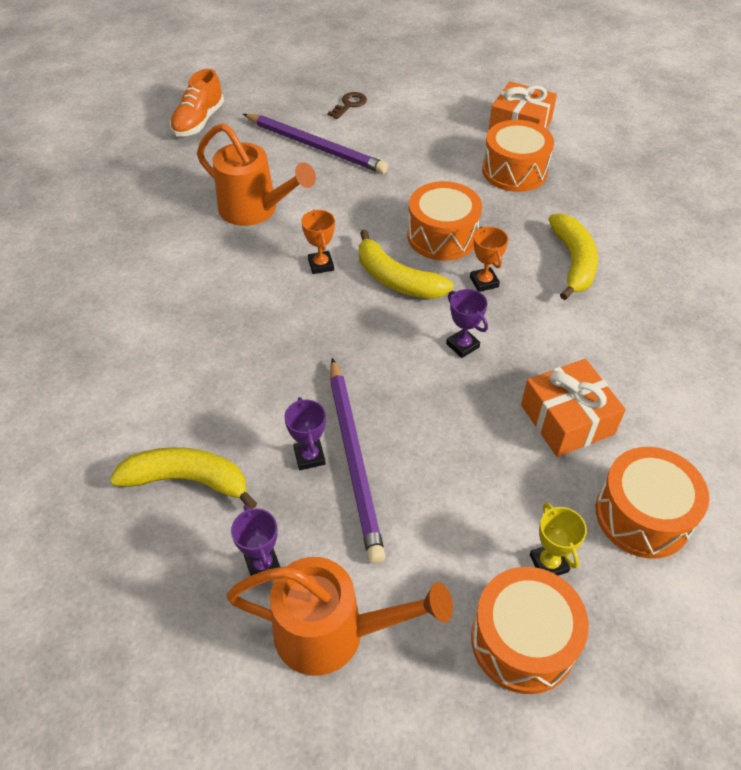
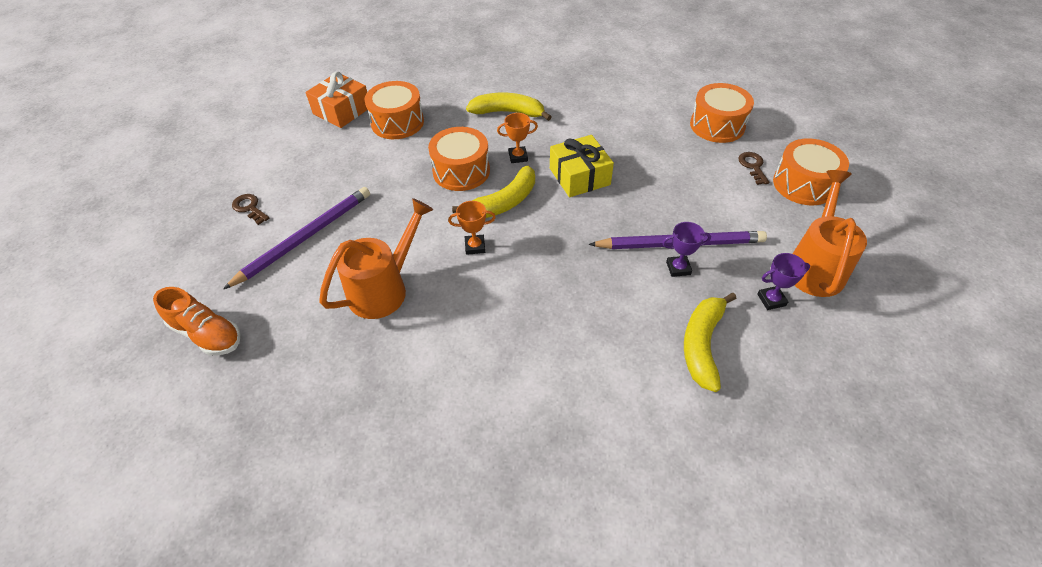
camera: 80 degrees left, 0 degrees up
purple trophy [446,289,488,358] -> yellow gift [550,135,614,197]
orange gift [521,359,626,457] -> none
yellow trophy [530,502,587,576] -> brown key [738,152,770,185]

